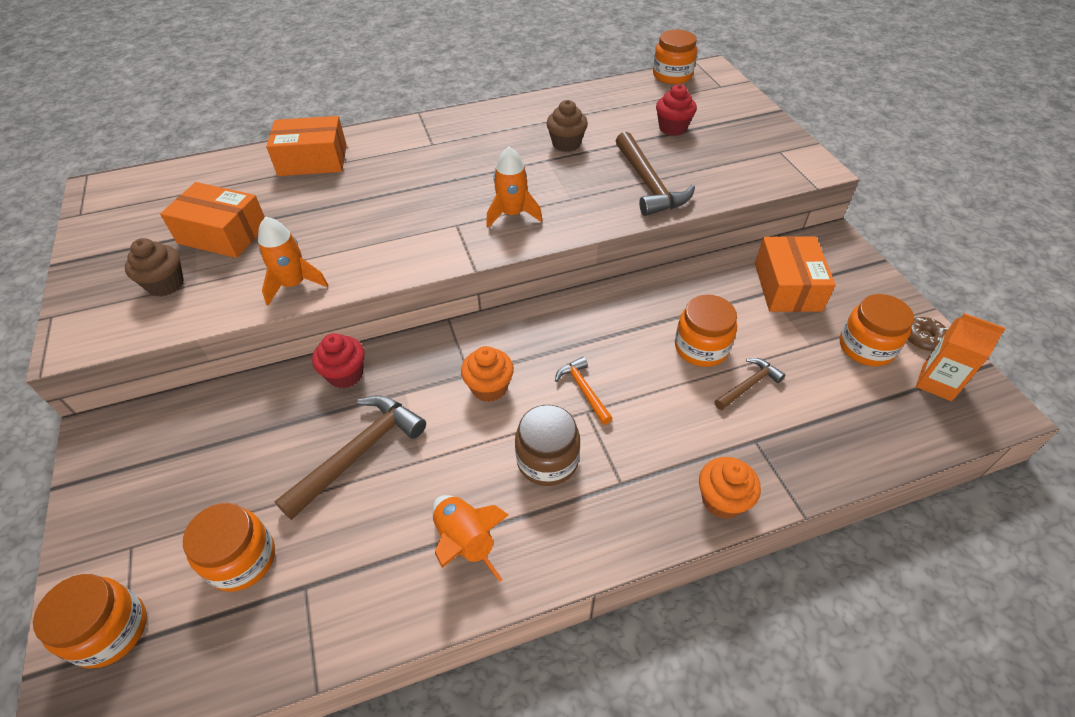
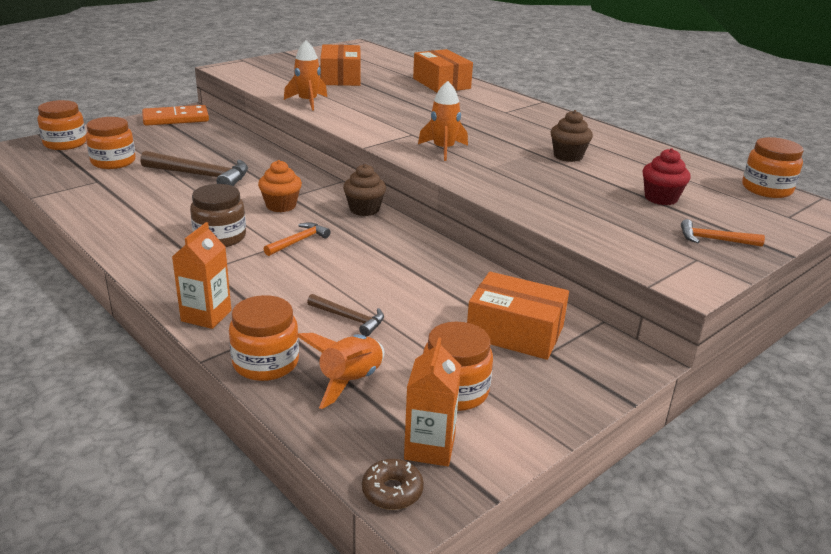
camera: 65 degrees right, 20 degrees down
brown cupcake [125,238,184,297] -> brown cupcake moved to [343,164,386,216]
red cupcake [312,333,365,388] -> none
orange rocket [432,495,509,582] -> orange rocket moved to [297,333,385,409]
brown hammer [616,132,695,216] -> none
orange jar [675,295,737,367] -> orange jar moved to [229,295,299,381]
orange cupcake [699,457,761,519] -> orange carton [172,222,231,329]
orange box [755,236,836,312] -> orange box turned 45 degrees clockwise [467,272,569,360]
brown donut [907,317,948,351] -> brown donut moved to [362,459,424,510]
none -> orange domino [142,105,209,126]
none -> orange hammer [681,219,765,247]

